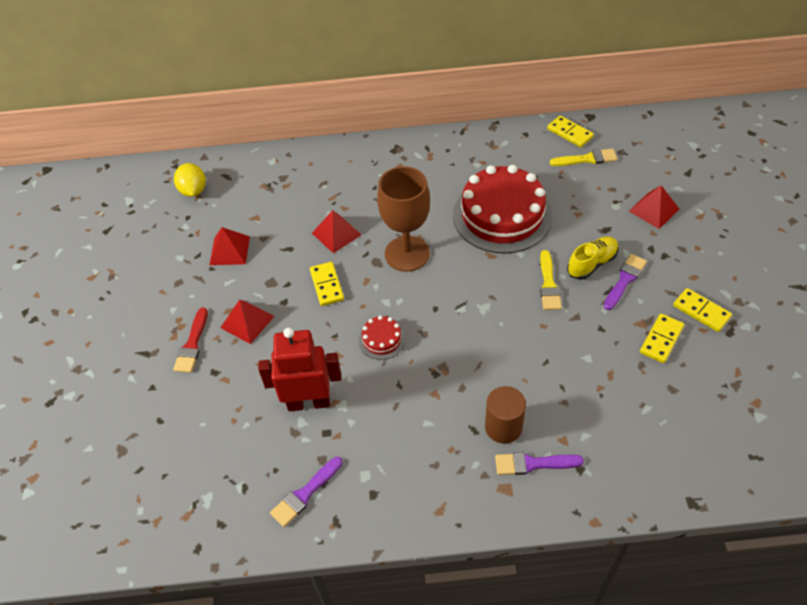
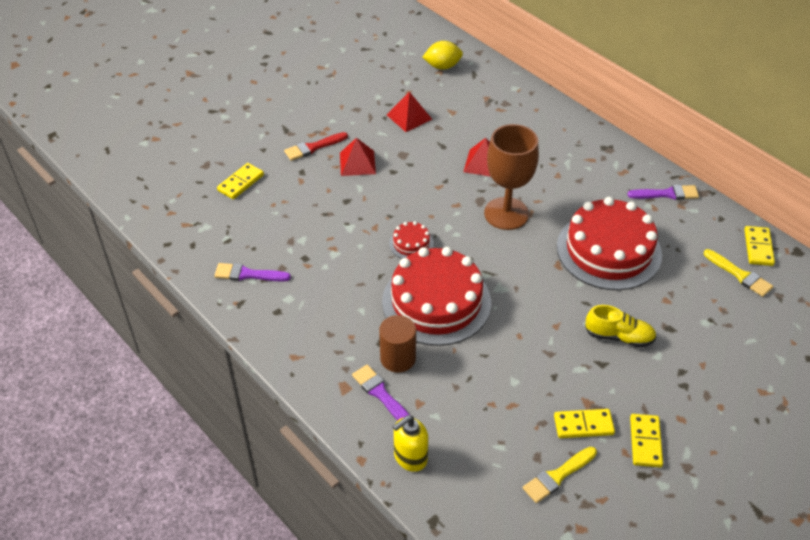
camera: 50 degrees right, 5 degrees down
yellow lemon [174,163,206,197] -> yellow lemon turned 45 degrees clockwise [423,41,463,70]
red robot [258,328,341,411] -> none
yellow domino [310,262,344,306] -> yellow domino moved to [217,163,264,199]
yellow brush [540,250,562,310] -> yellow brush moved to [523,447,597,503]
purple brush [603,254,647,310] -> purple brush moved to [627,185,699,200]
red pyramid [629,185,679,229] -> none
none -> red cake [382,247,491,346]
none -> yellow soap dispenser [393,415,428,472]

